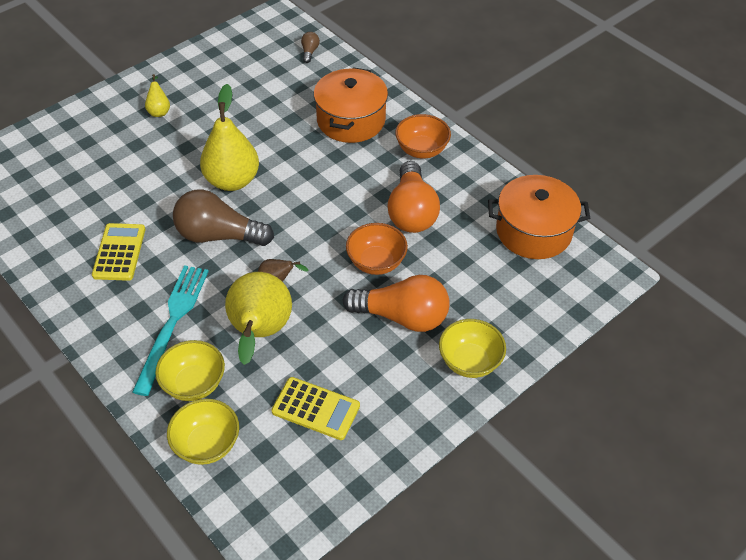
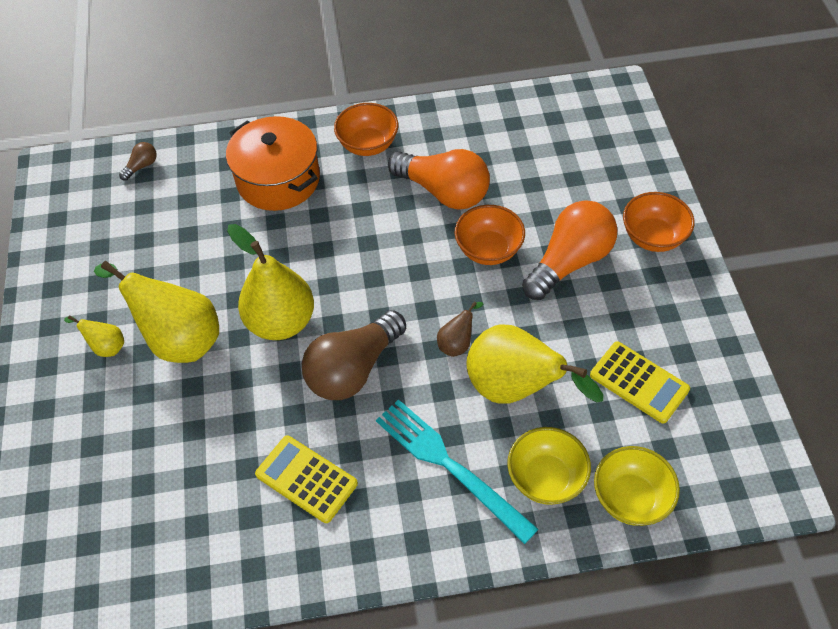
camera: 55 degrees left, 5 degrees up
yellow calculator [271,377,360,440] -> yellow calculator turned 75 degrees clockwise [590,341,690,424]
brown light bulb [301,32,320,63] -> brown light bulb turned 90 degrees clockwise [119,142,157,181]
yellow bowl [439,319,506,378] -> orange bowl [623,192,694,252]
orange pot [488,175,590,259] -> none
none -> yellow pear [94,261,219,363]

